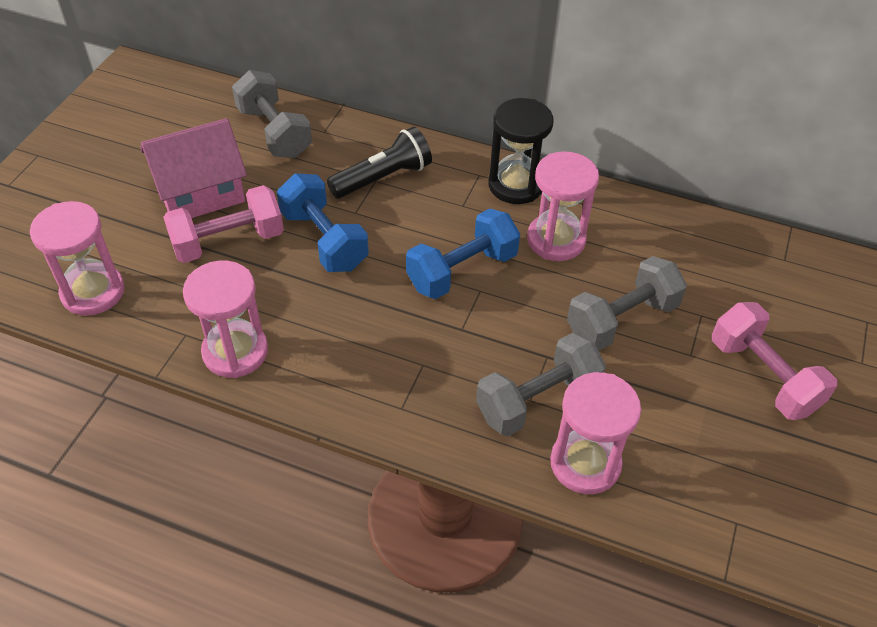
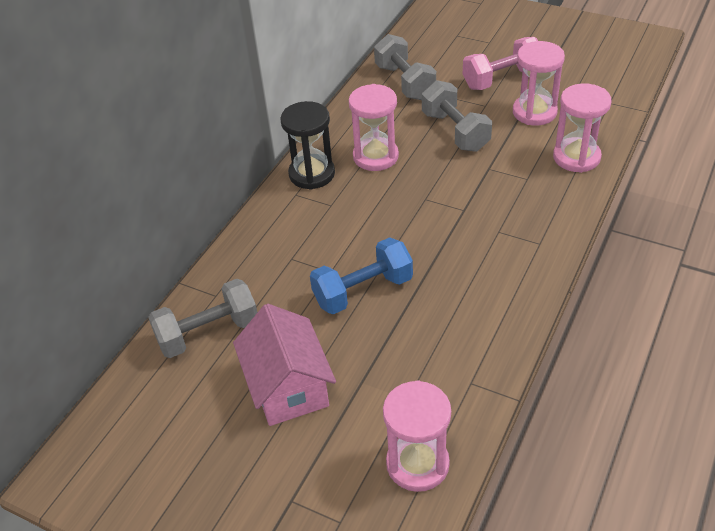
camera: 80 degrees left, 5 degrees down
pink dumbbell [163,185,284,263] -> none
pink hourglass [183,261,268,378] -> pink hourglass moved to [513,41,565,125]
black flashlight [327,127,432,199] -> none
blue dumbbell [406,208,520,299] -> none
grey dumbbell [476,333,606,436] -> grey dumbbell moved to [374,34,436,100]

